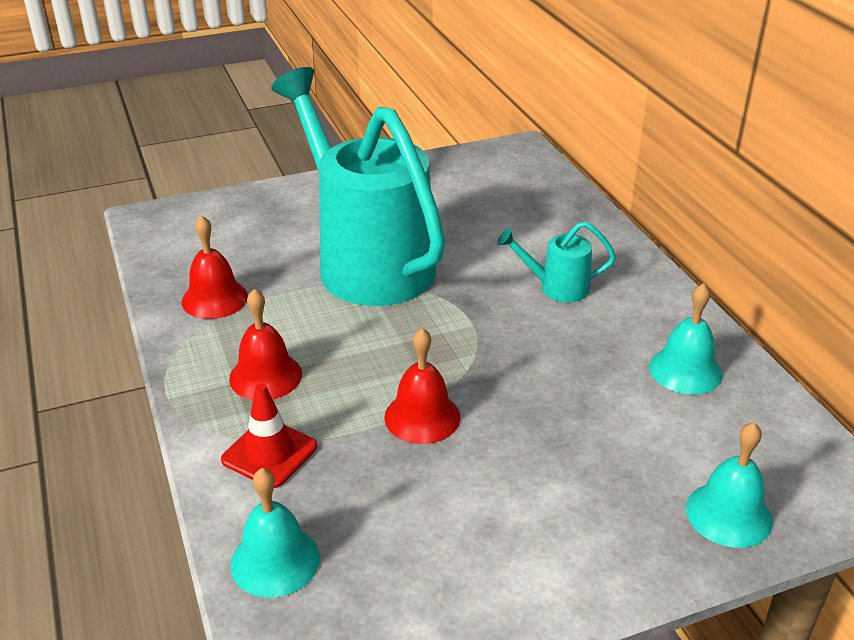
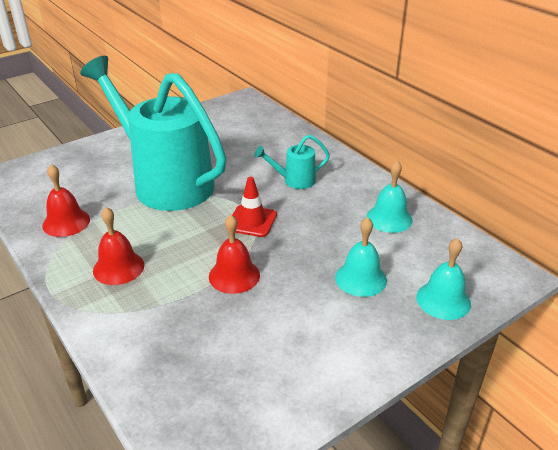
camera: 15 degrees left, 0 degrees up
red traffic cone [221,383,317,488] -> red traffic cone moved to [226,177,277,237]
turquoise bell [230,468,320,598] -> turquoise bell moved to [335,217,387,297]

